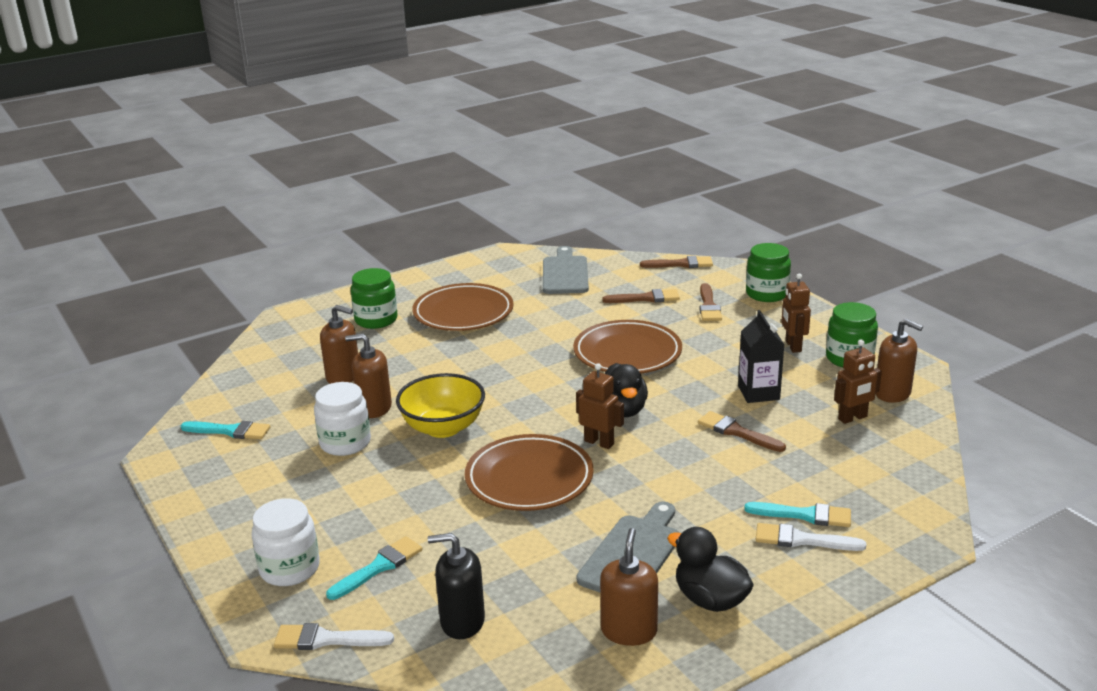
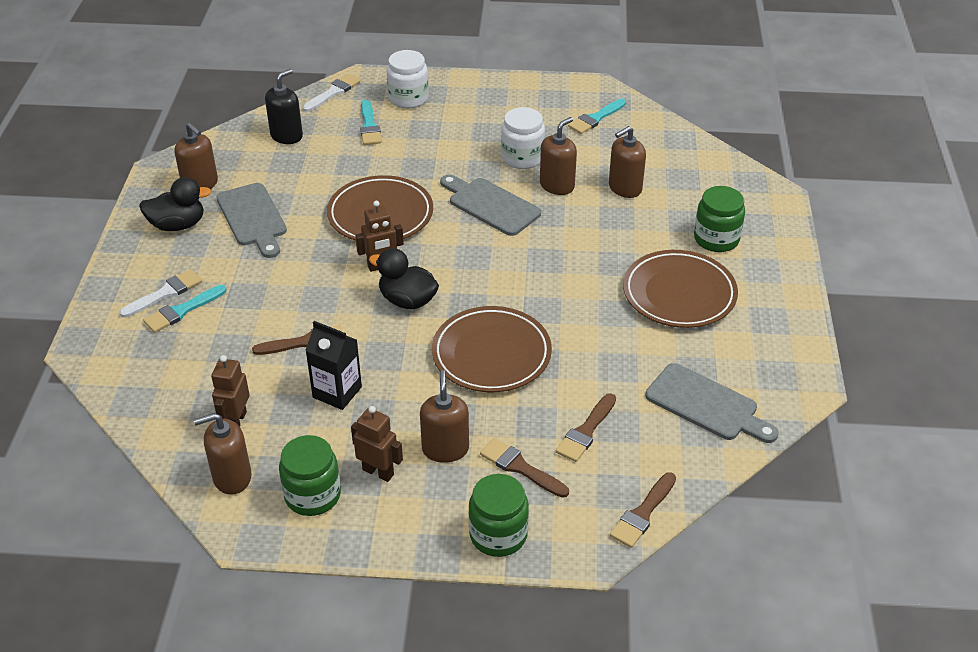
camera: 125 degrees right, 15 degrees up
yellow bowl [396,373,485,438] -> grey cutting board [440,174,541,236]
none -> brown soap dispenser [420,370,469,463]

